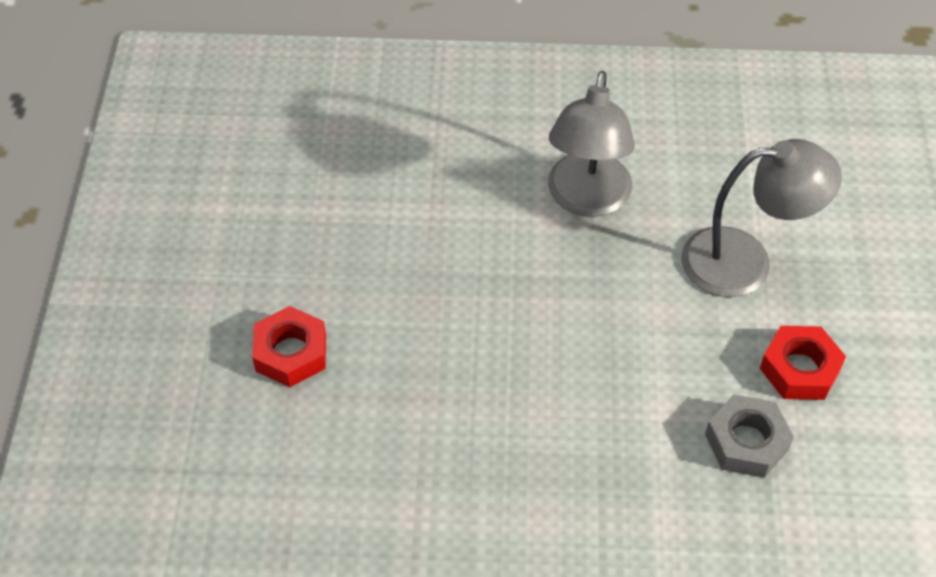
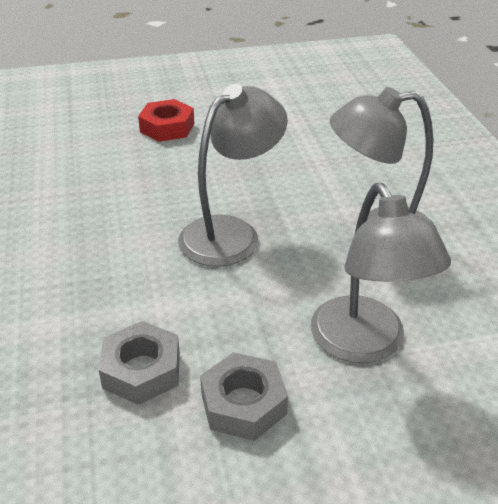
camera: 75 degrees right, 15 degrees down
red nut [760,326,846,400] -> grey nut [200,352,288,441]
none -> grey lamp [178,84,288,267]

